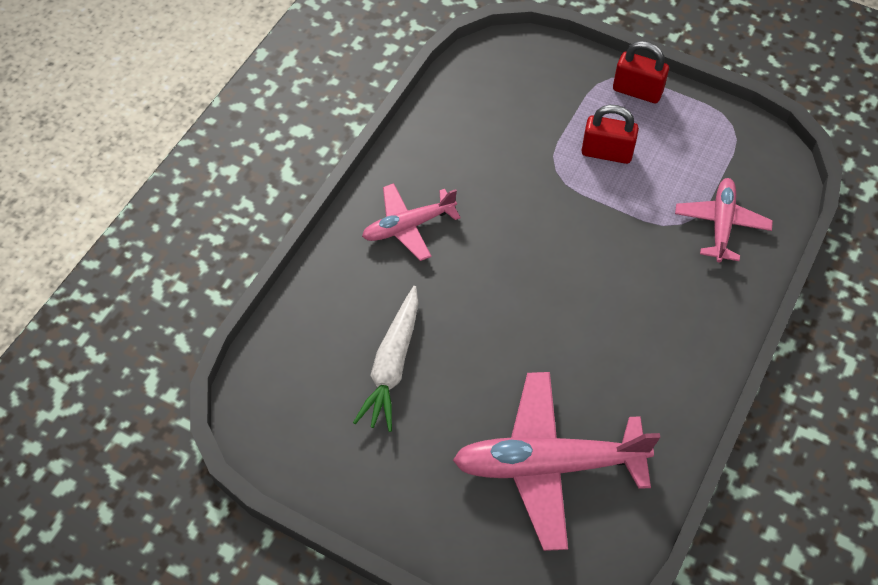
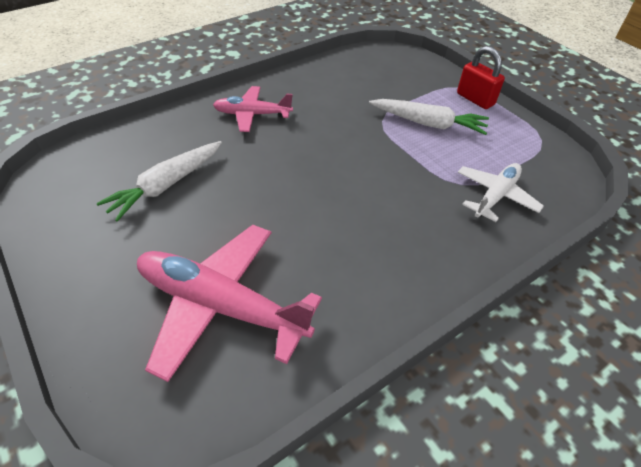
camera: 25 degrees right, 10 degrees down
red padlock [581,105,639,164] -> white carrot [369,99,489,135]
pink plane [675,178,773,263] -> white plane [458,163,544,222]

